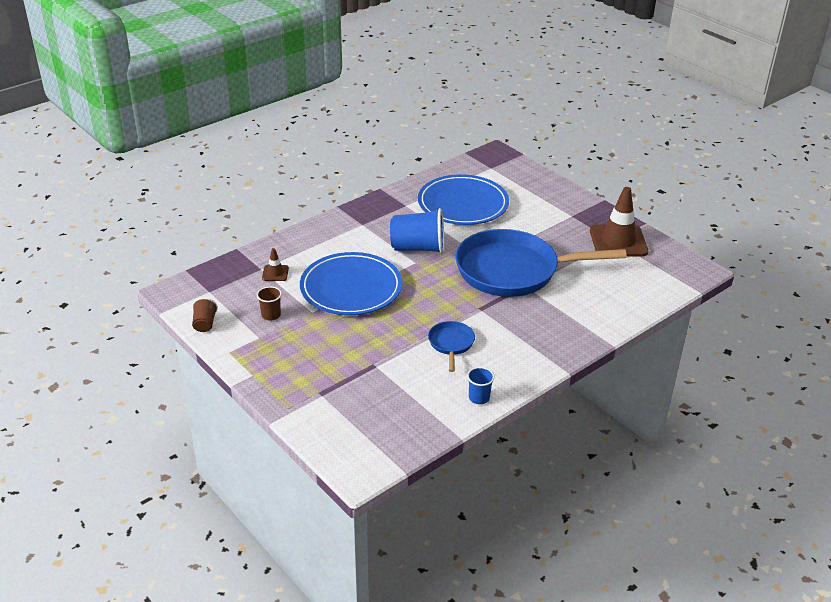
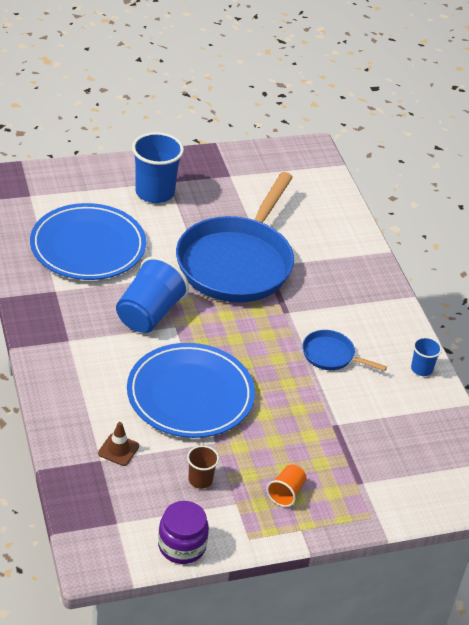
camera: 70 degrees left, 5 degrees up
brown cup [192,298,218,332] -> purple jar [158,501,209,564]
brown traffic cone [590,187,648,257] -> none
none -> blue cup [132,132,184,203]
none -> orange cup [267,464,307,507]

